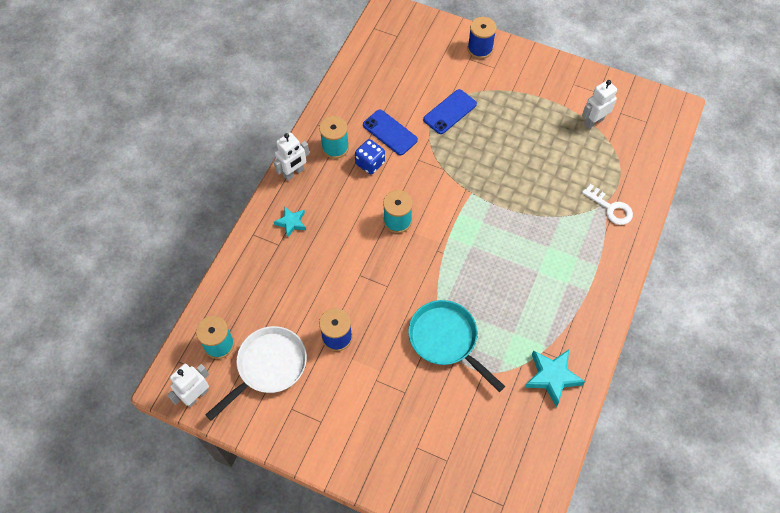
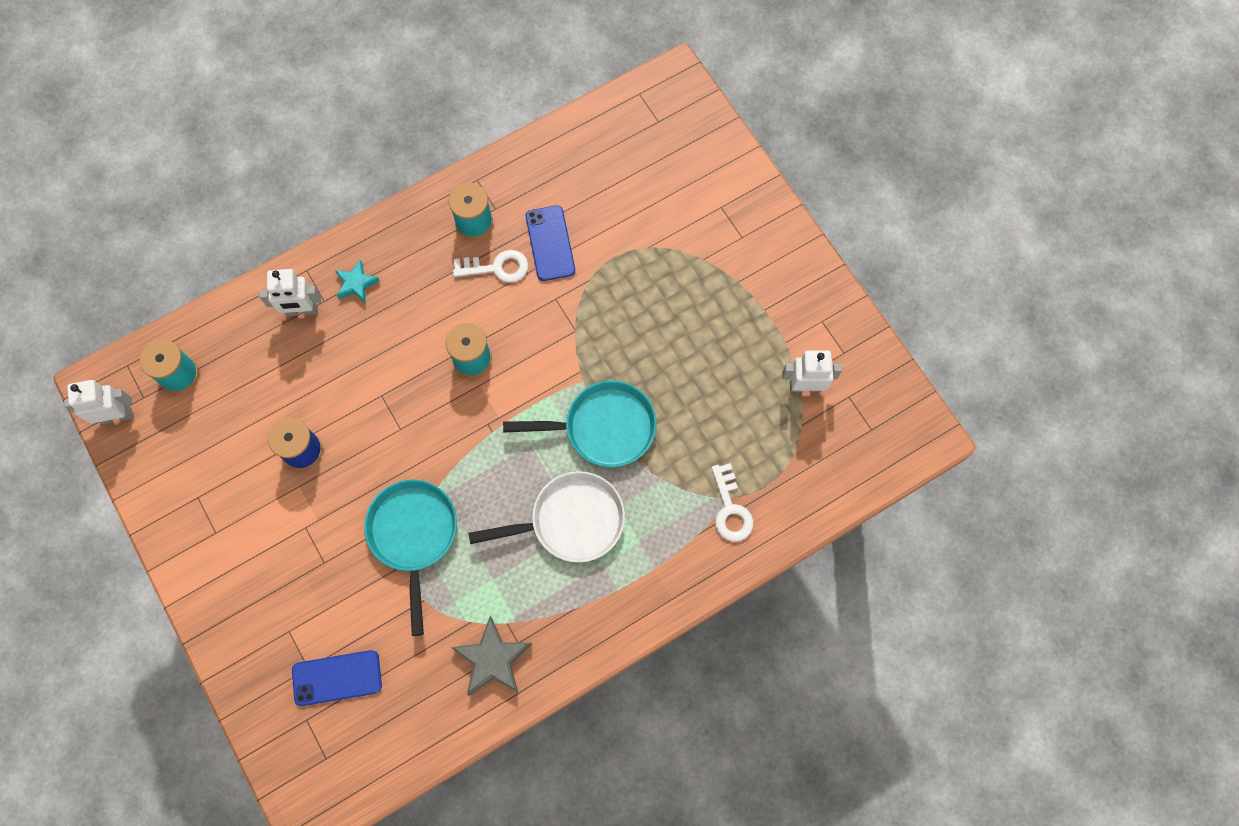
camera: 35 degrees right, 10 degrees up
white pan [206,326,307,421] -> white pan moved to [468,471,625,563]
white robot [274,132,309,181] -> white robot moved to [259,269,321,316]
blue dice [355,139,385,174] -> white key [453,250,528,283]
blue phone [423,89,477,134] -> blue phone moved to [292,650,382,706]
blue spool [468,17,497,59] -> none
turquoise star [524,350,585,407] -> grey star [451,616,532,695]
none -> turquoise pan [503,380,657,467]

